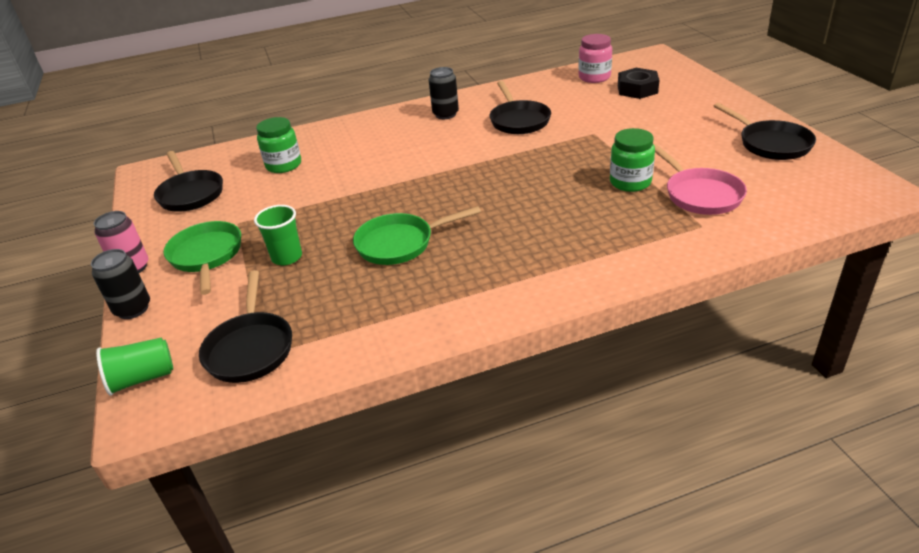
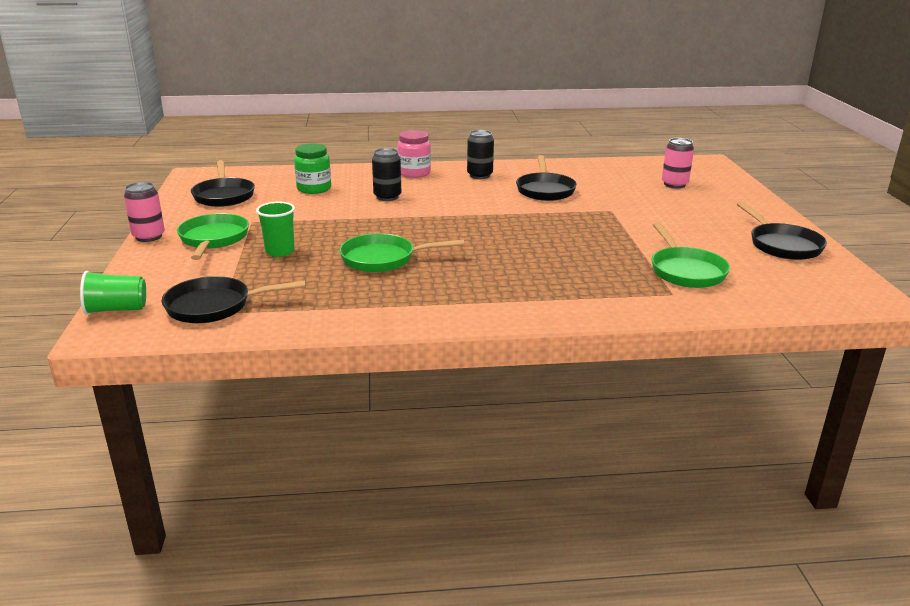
camera: 10 degrees right, 10 degrees down
black can [91,249,150,319] -> black can moved to [372,148,401,201]
black pan [199,270,292,383] -> black pan turned 75 degrees clockwise [161,276,306,323]
pink jar [578,34,612,83] -> pink jar moved to [397,130,431,178]
green jar [610,128,655,192] -> none
black nut [618,68,659,99] -> pink can [662,138,694,188]
pink pan [654,144,747,215] -> green pan [651,222,730,288]

